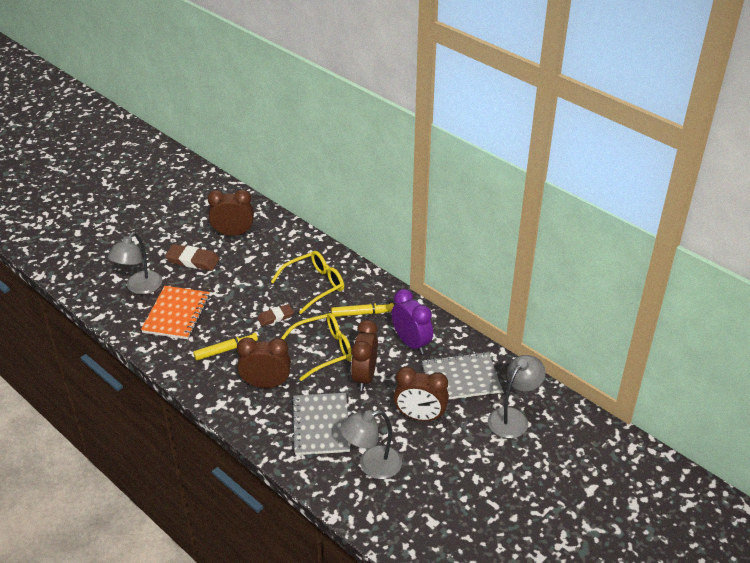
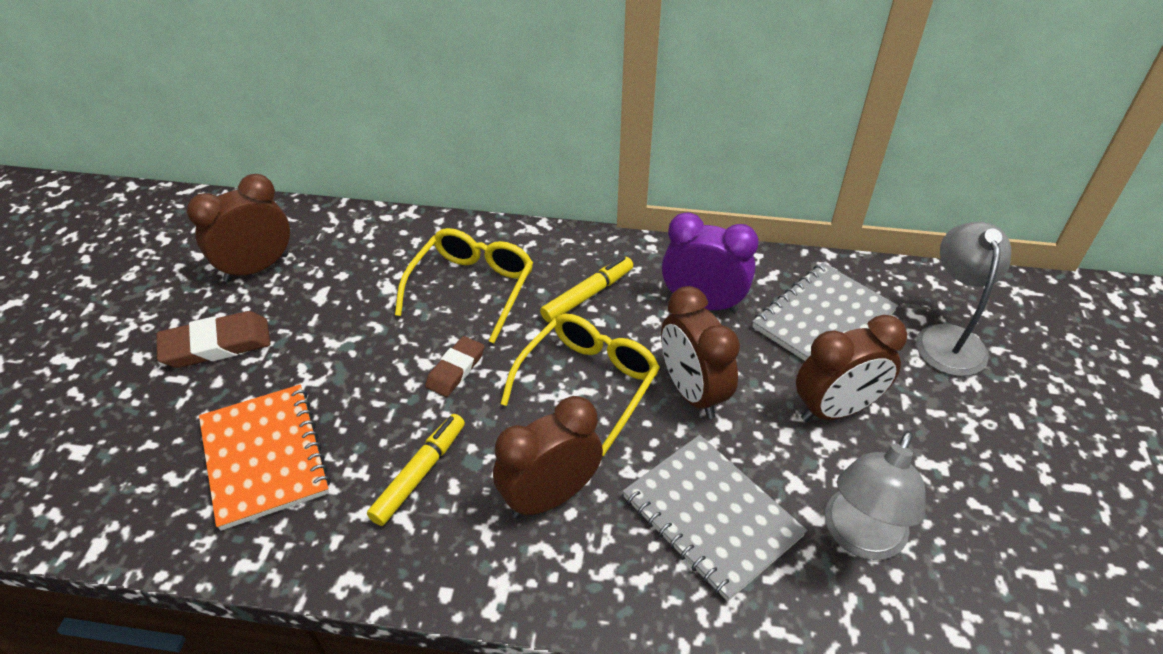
camera: 35 degrees left, 5 degrees up
grey lamp [108,232,162,294] -> none

